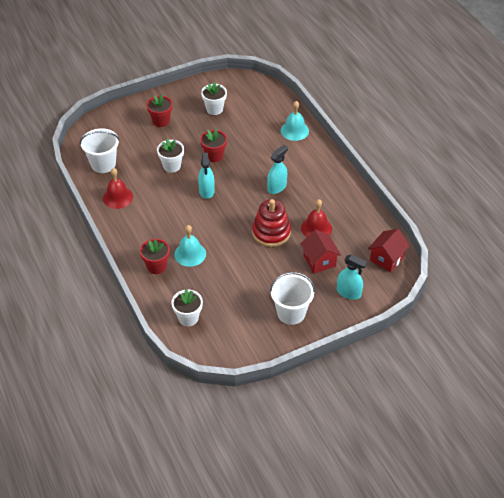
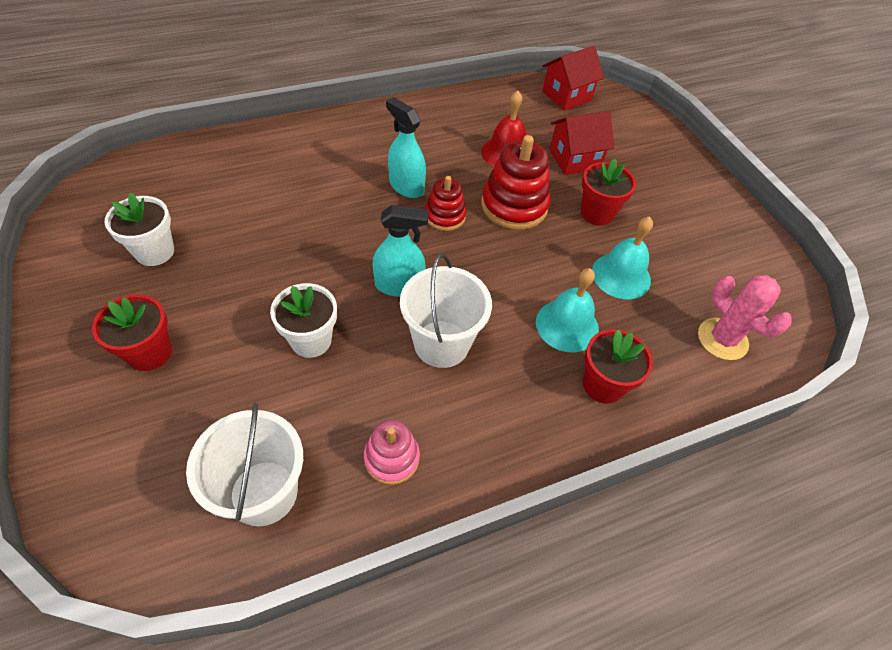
camera: 90 degrees left, 5 degrees up
red bell [103,168,133,209] -> pink stacking toy [364,420,420,485]
white flower pot [172,289,203,326] -> pink cactus [698,275,792,360]
red flower pot [200,129,227,162] -> red flower pot moved to [581,159,636,226]
white bucket [270,272,315,325] -> white bucket moved to [400,253,492,368]
turquoise bell [281,101,309,141] -> turquoise bell moved to [592,216,653,299]
turquoise spray bottle [337,254,367,300] -> none
red house [368,229,410,272] -> red house turned 75 degrees counterclockwise [542,46,604,110]
none -> red stacking toy [425,176,466,231]

